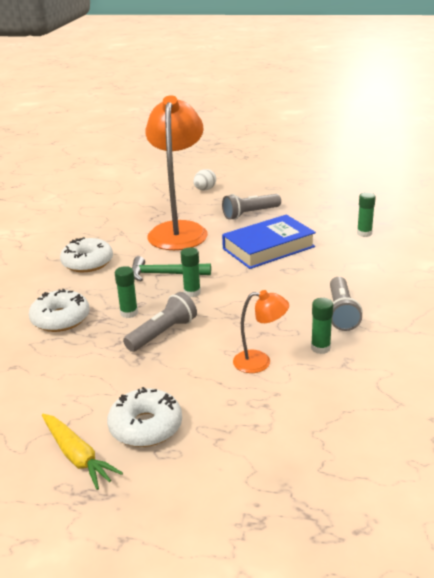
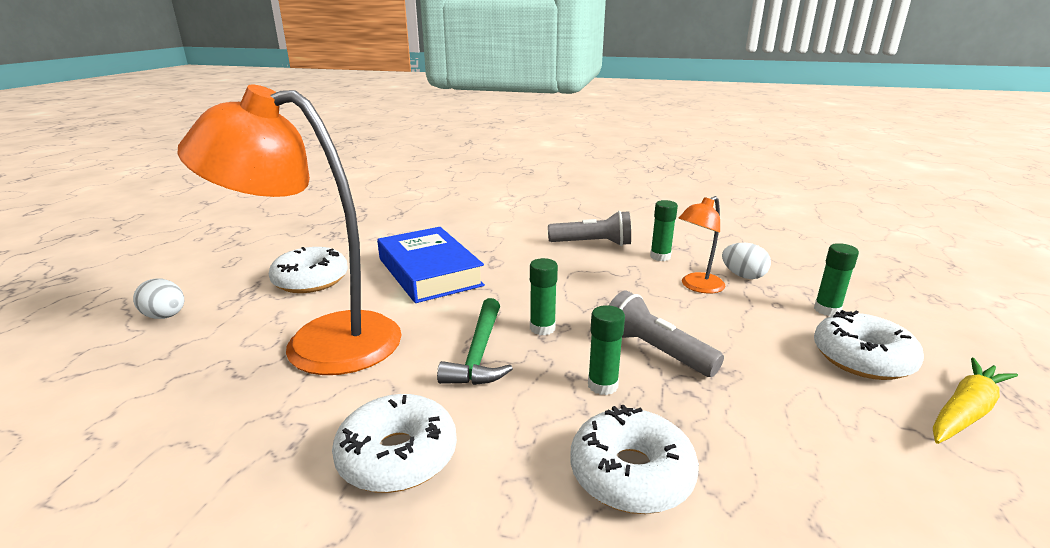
camera: 90 degrees left, 5 degrees down
grey flashlight [222,194,281,220] -> white donut [269,247,348,293]
orange lamp [233,290,289,373] -> orange lamp turned 135 degrees counterclockwise [678,196,725,294]
green glue stick [357,192,376,237] -> green glue stick moved to [814,243,859,316]
none -> white egg [722,243,771,279]

